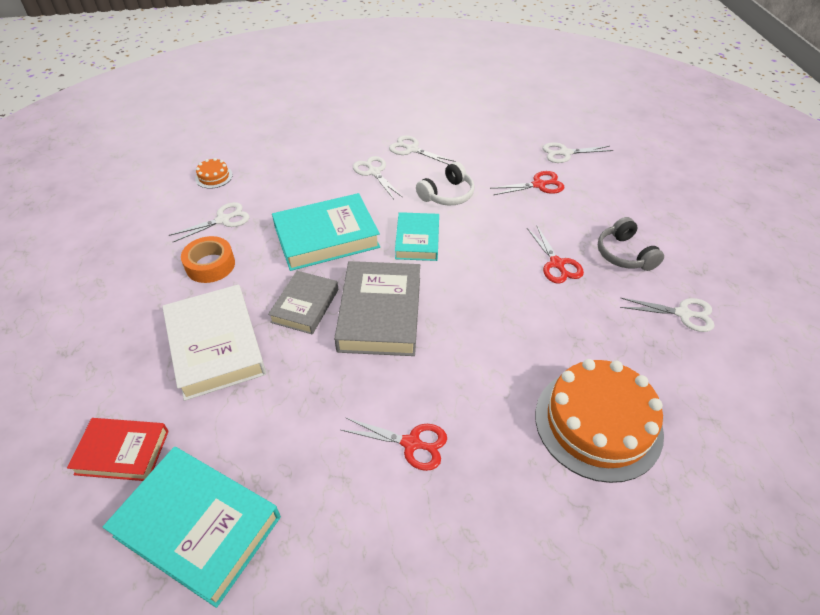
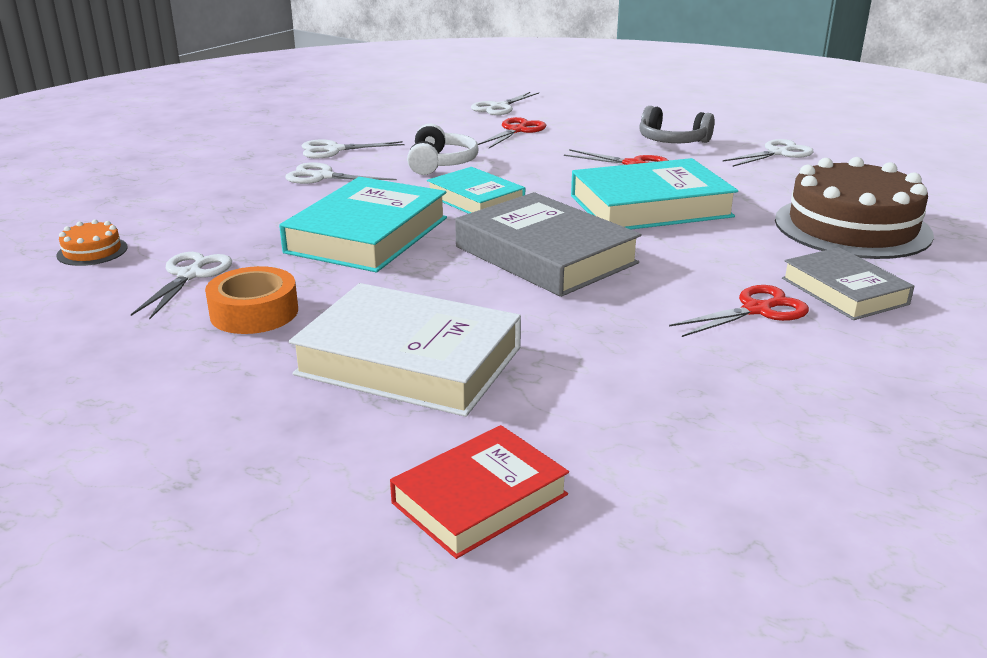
camera: 45 degrees left, 20 degrees down
turquoise book [103,447,281,608] -> turquoise book moved to [571,158,738,229]
grey book [268,271,339,334] -> grey book moved to [782,247,914,320]
orange cake [535,359,664,483] -> brown cake [775,157,934,259]

